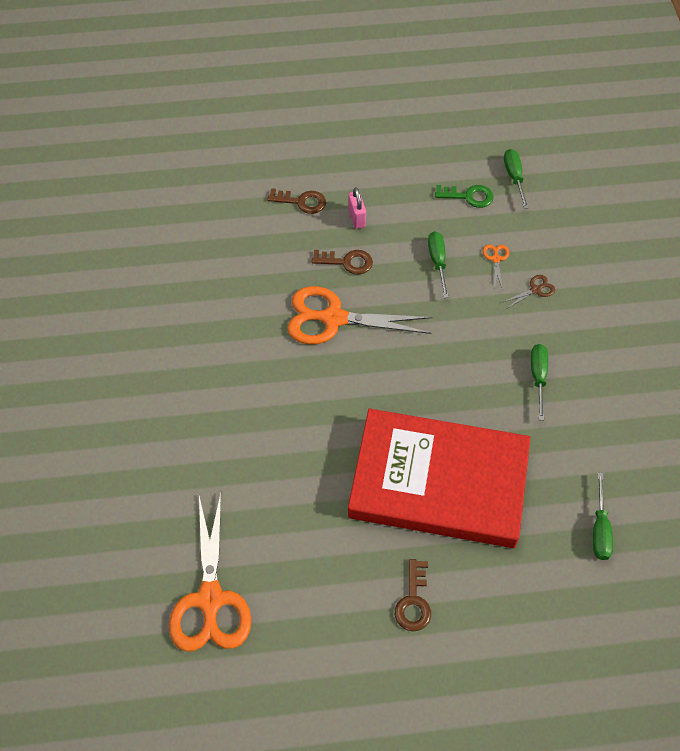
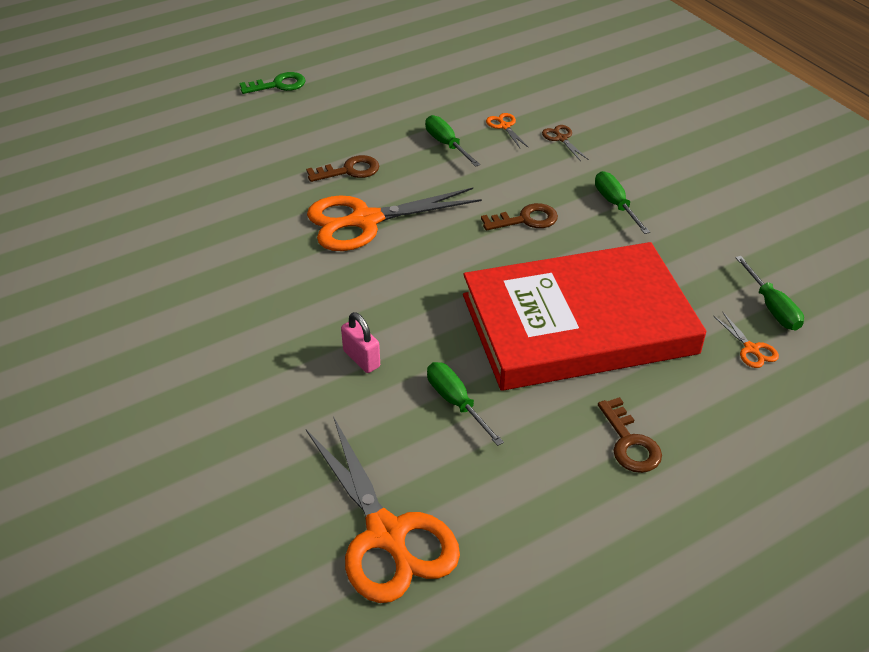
camera: 25 degrees left, 15 degrees down
brown key [267,188,326,214] -> brown key moved to [481,203,558,230]
pink padlock [348,188,366,229] -> pink padlock moved to [341,312,380,373]
green key [435,185,494,208] -> green key moved to [240,72,306,94]
green screwdriver [504,149,529,209] -> green screwdriver moved to [427,362,504,446]
brown scissors [504,275,555,308] -> brown scissors turned 60 degrees counterclockwise [542,125,589,161]
none -> orange scissors [714,312,779,368]

